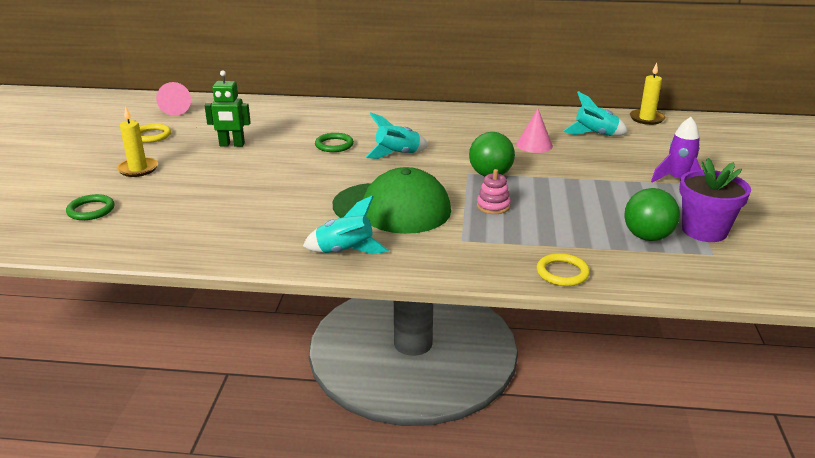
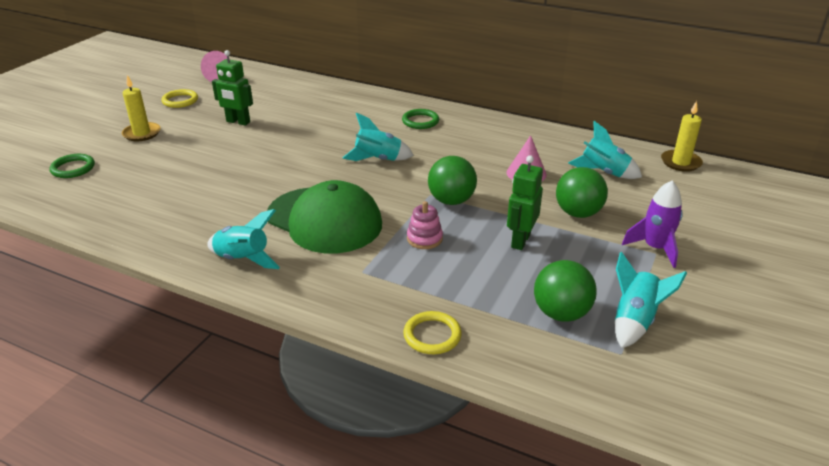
camera: 20 degrees right, 5 degrees up
green ring [315,133,354,152] -> green ring moved to [402,109,439,129]
purple flower pot [679,158,751,242] -> turquoise rocket [615,252,687,348]
none -> green robot [507,155,543,250]
none -> green ball [556,167,608,218]

